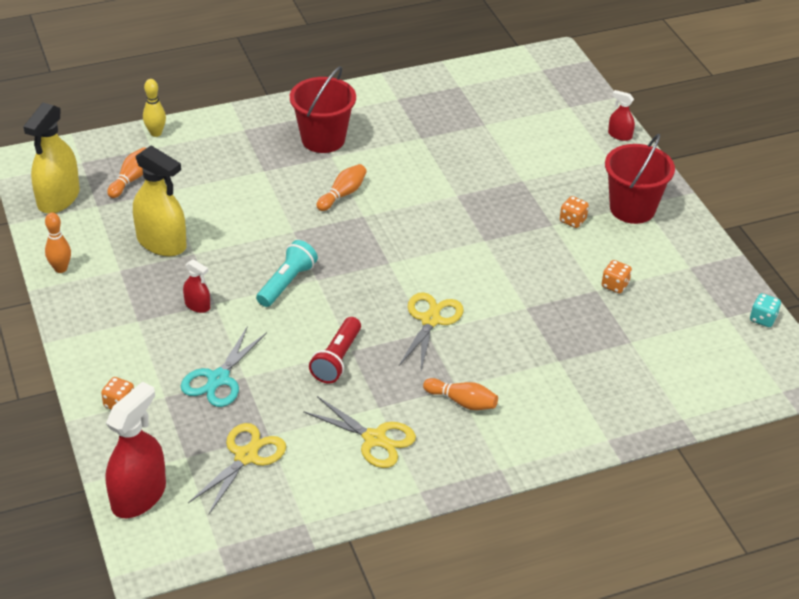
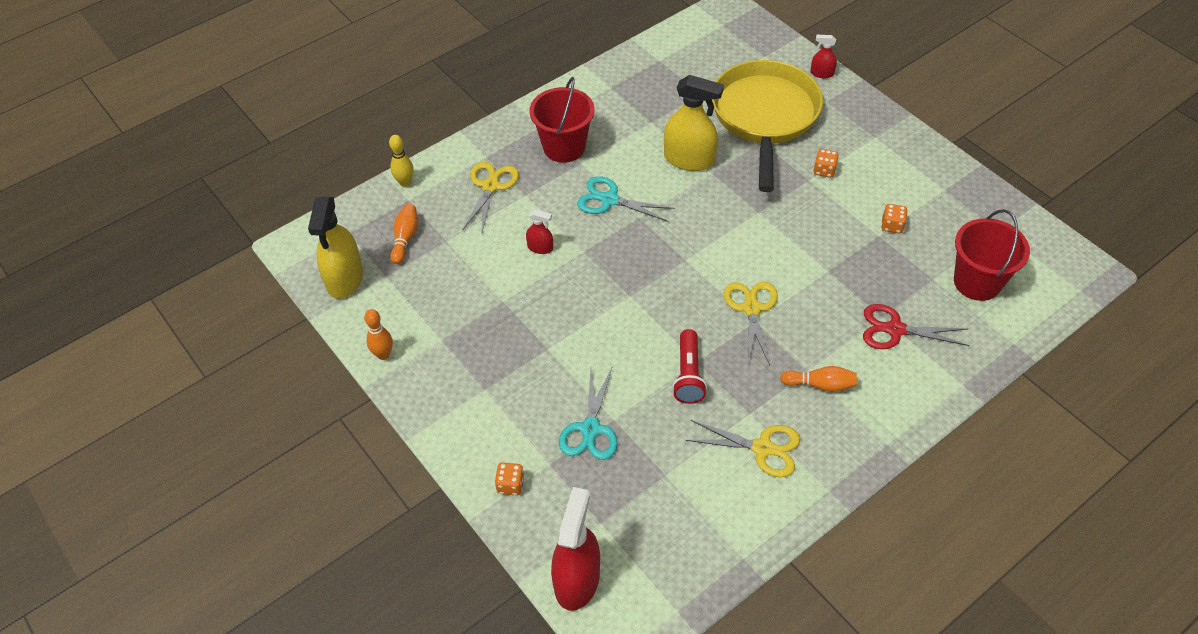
camera: 15 degrees left, 10 degrees up
yellow spray bottle [133,145,187,256] -> yellow spray bottle moved to [664,75,724,171]
red spray bottle [183,259,210,313] -> red spray bottle moved to [526,209,553,254]
yellow scissors [188,423,286,514] -> yellow scissors moved to [462,162,519,232]
turquoise flashlight [256,240,318,307] -> none
orange bowling pin [316,164,367,211] -> turquoise scissors [577,176,675,222]
red bucket [605,134,675,224] -> red bucket moved to [954,209,1030,301]
turquoise dice [750,293,781,327] -> none
none -> yellow pan [712,60,823,192]
none -> red scissors [863,304,969,349]

